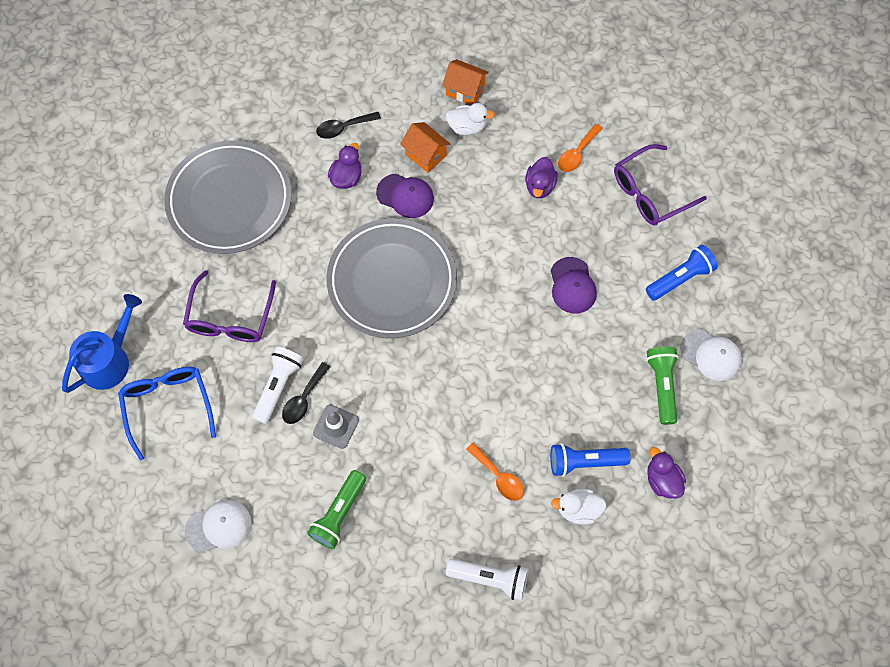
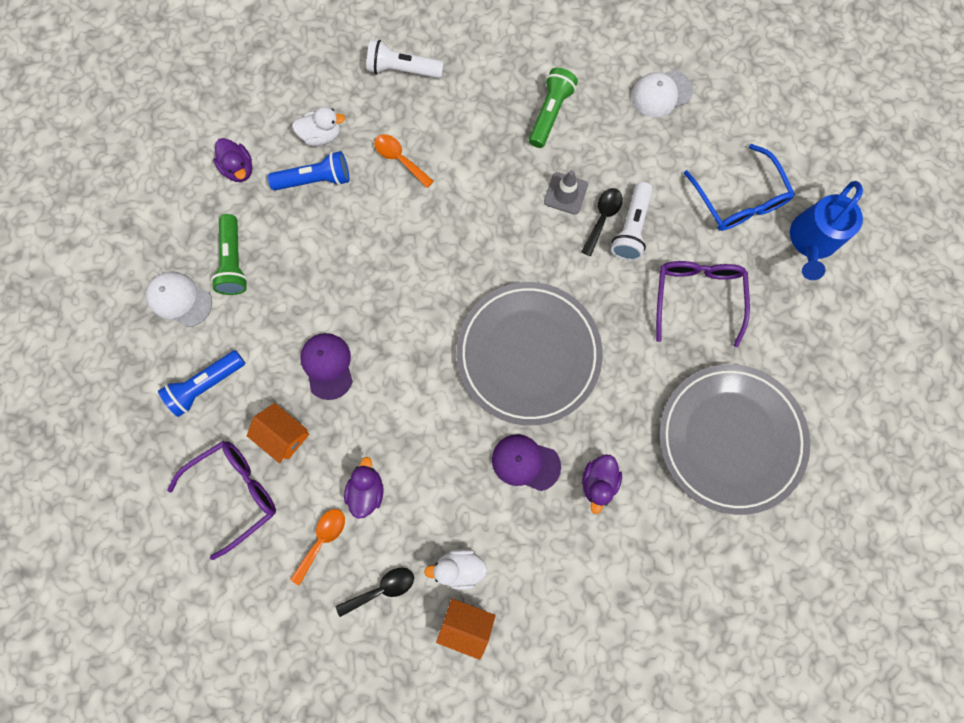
camera: 175 degrees right, 10 degrees up
black spoon [316,112,381,139] -> black spoon moved to [336,568,414,617]
orange house [400,122,450,173] -> orange house moved to [247,403,309,464]

